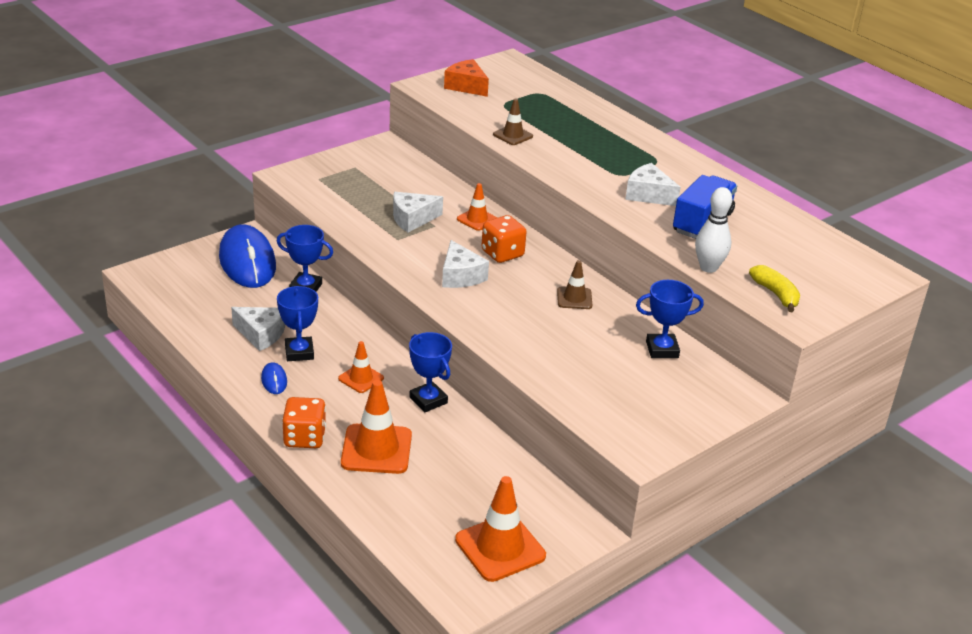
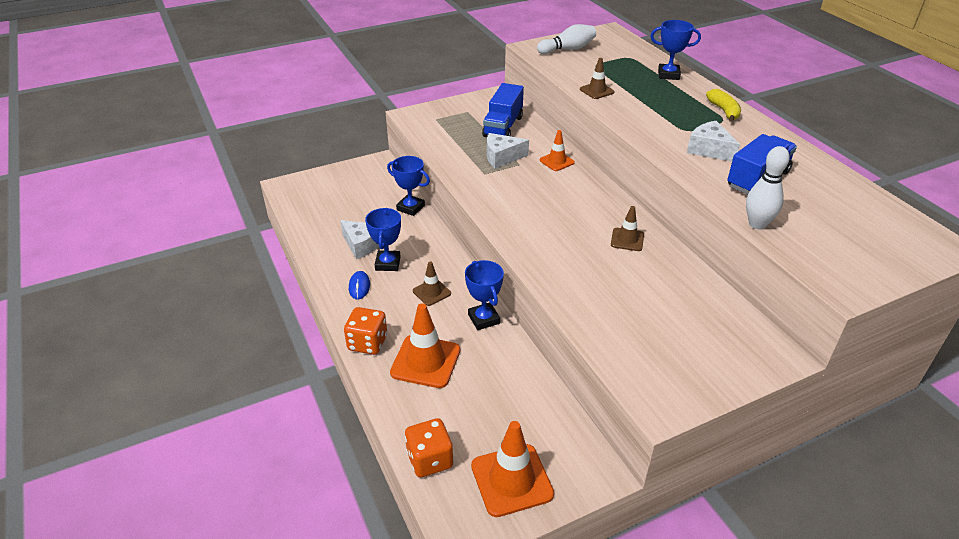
camera: 15 degrees right, 5 degrees up
blue mouse [219,224,276,288] -> none
orange traffic cone [338,341,384,393] -> brown traffic cone [413,261,451,306]
white cheese [442,240,489,288] -> none
orange cheese [444,59,489,97] -> white bowling pin [537,24,596,54]
orange dice [481,215,527,263] -> orange dice moved to [405,418,453,477]
blue trophy [636,280,704,358] -> blue trophy moved to [650,20,701,80]
yellow banana [749,265,800,312] -> yellow banana moved to [706,89,741,122]
none -> blue truck [482,83,524,137]

